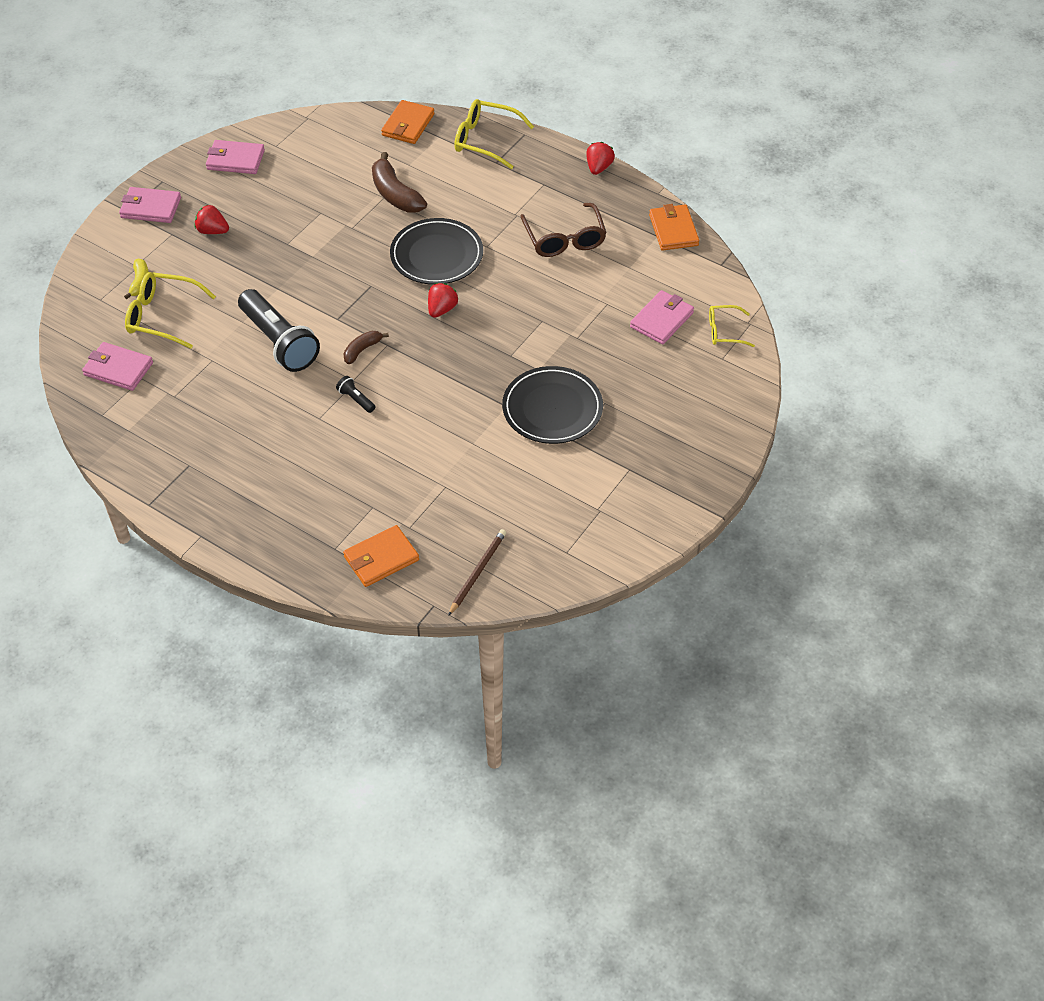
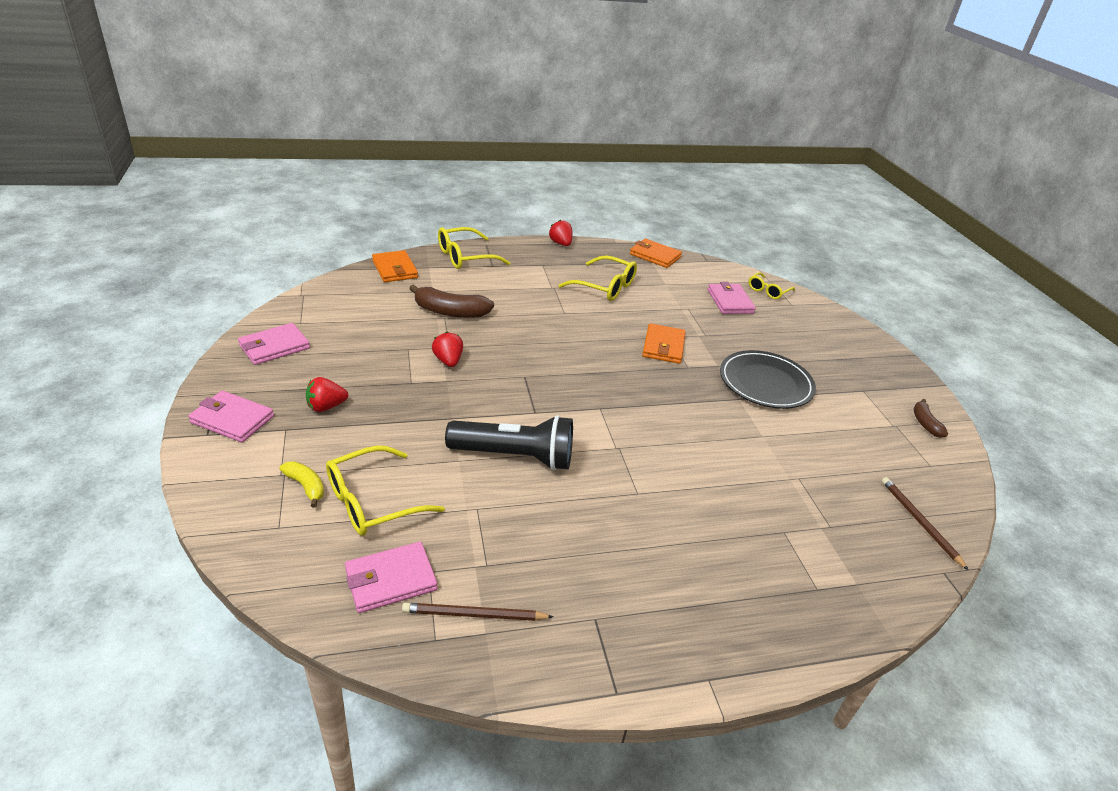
camera: 50 degrees left, 15 degrees down
pink wallet [119,187,181,223] -> pink wallet turned 60 degrees clockwise [188,391,274,443]
black flashlight [336,376,375,413] -> none
brown banana [343,331,389,364] -> brown banana moved to [914,399,948,438]
orange wallet [343,525,419,587] -> orange wallet moved to [642,323,686,364]
black plate [390,218,483,285] -> none
red strawberry [428,283,458,318] -> red strawberry moved to [432,332,463,367]
brown glasses [520,203,607,257] -> yellow glasses [559,255,637,301]
none -> brown pencil [402,603,554,621]

